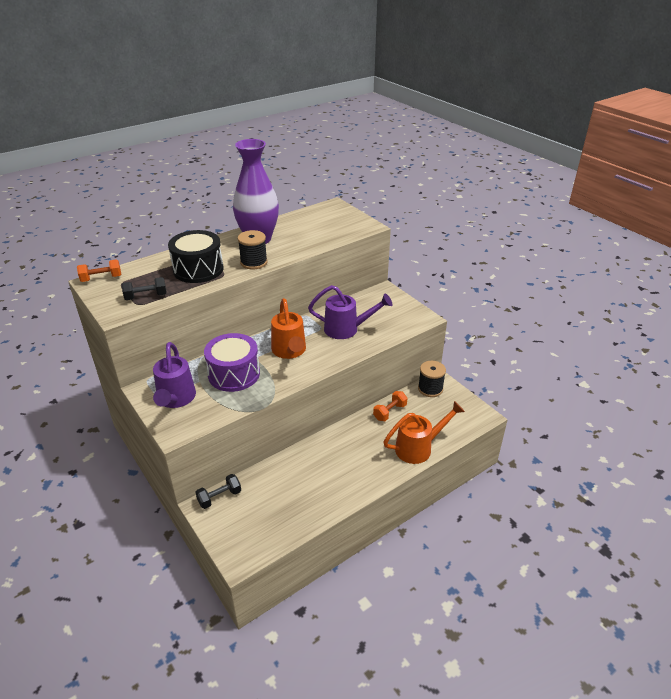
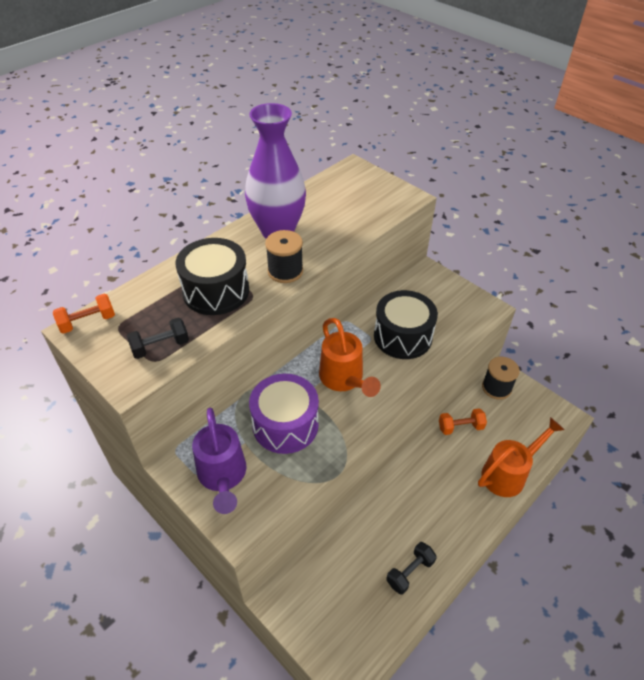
camera: 10 degrees left, 10 degrees up
black dumbbell [195,474,241,509] -> black dumbbell moved to [386,542,437,595]
purple watering can [308,285,393,339] -> black drum [374,290,438,359]
orange dumbbell [373,391,407,421] -> orange dumbbell turned 45 degrees clockwise [439,408,487,435]

